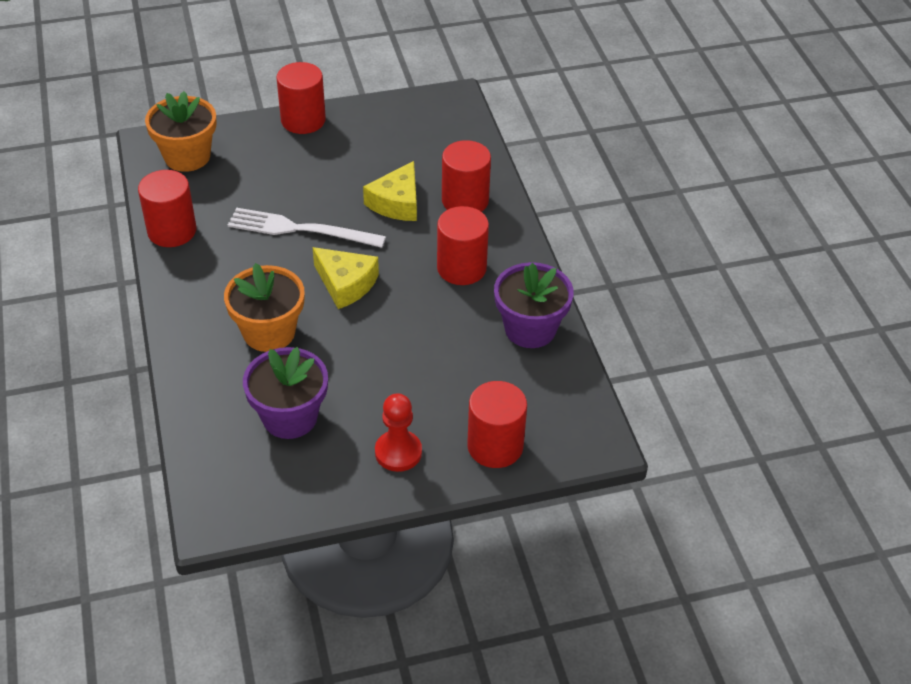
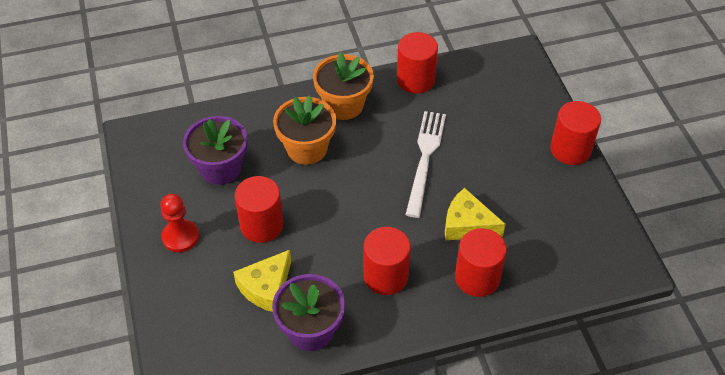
camera: 90 degrees right, 5 degrees up
orange flower pot [145,91,216,172] -> orange flower pot moved to [313,52,374,120]
yellow cheese [313,247,379,309] -> yellow cheese moved to [233,250,291,312]
red cylinder [467,381,527,468] -> red cylinder moved to [235,176,283,243]

